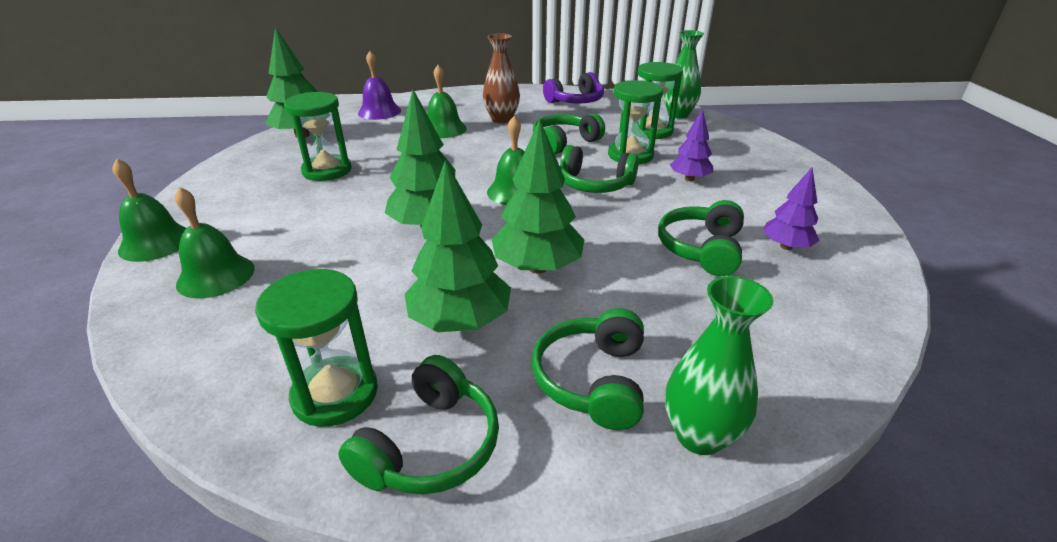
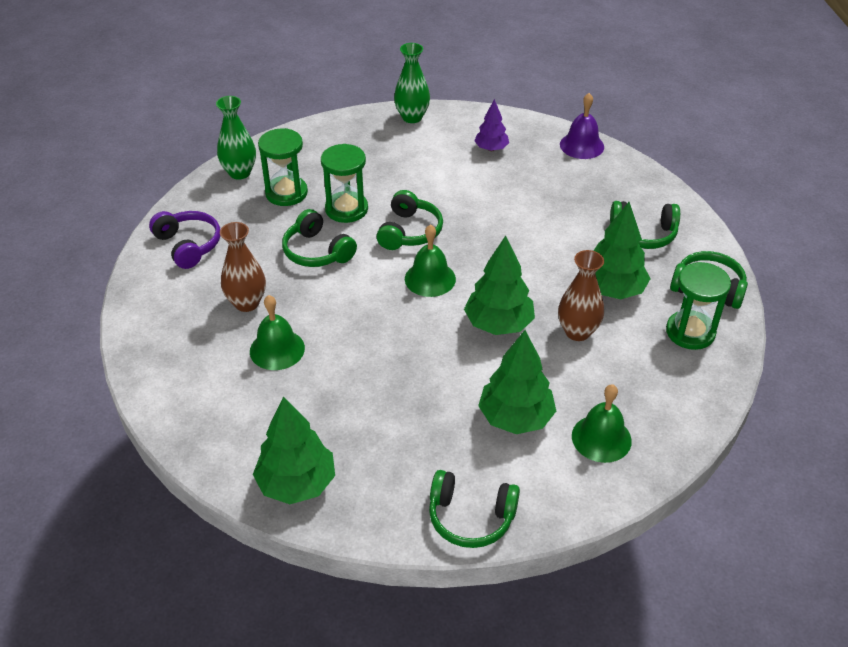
camera: 95 degrees left, 10 degrees up
green bell [112,158,186,262] -> none
green hourglass [284,92,352,181] -> none
purple bell [358,51,401,120] -> purple bell moved to [560,93,604,159]
green tree [491,119,584,273] -> green tree moved to [478,330,556,434]
green headphones [658,200,744,276] -> green headphones moved to [429,470,520,548]
green vase [665,276,773,455] -> green vase moved to [394,43,430,123]
purple tree [670,110,713,181] -> none
none -> brown vase [558,250,604,341]

